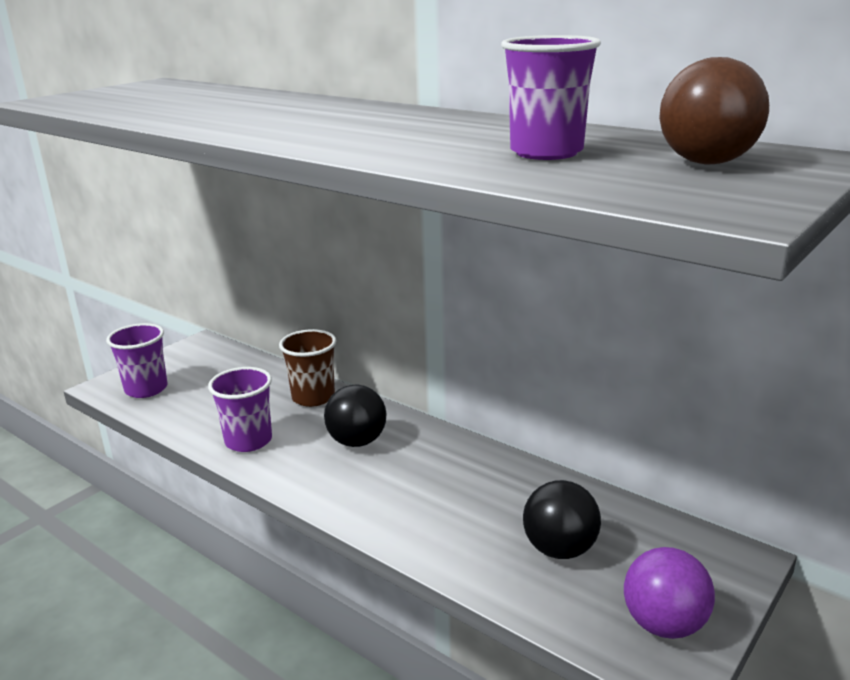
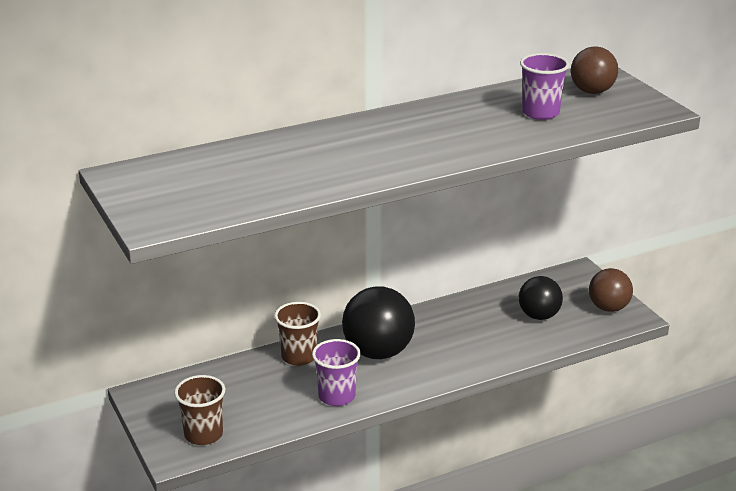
camera: 65 degrees left, 5 degrees up
purple cup [106,323,167,398] -> brown cup [174,375,225,445]
black ball [324,385,386,447] -> black ball [342,286,415,359], size x1.58
purple ball [624,547,715,639] -> brown ball [589,268,633,312]

